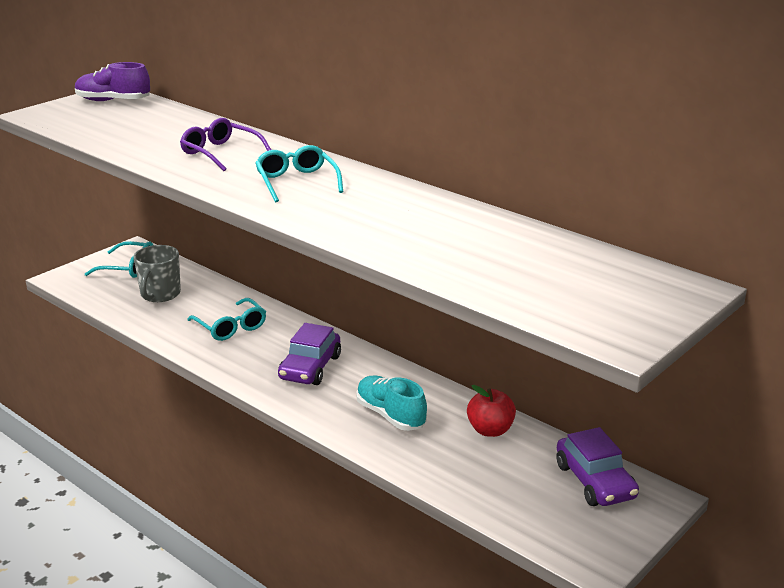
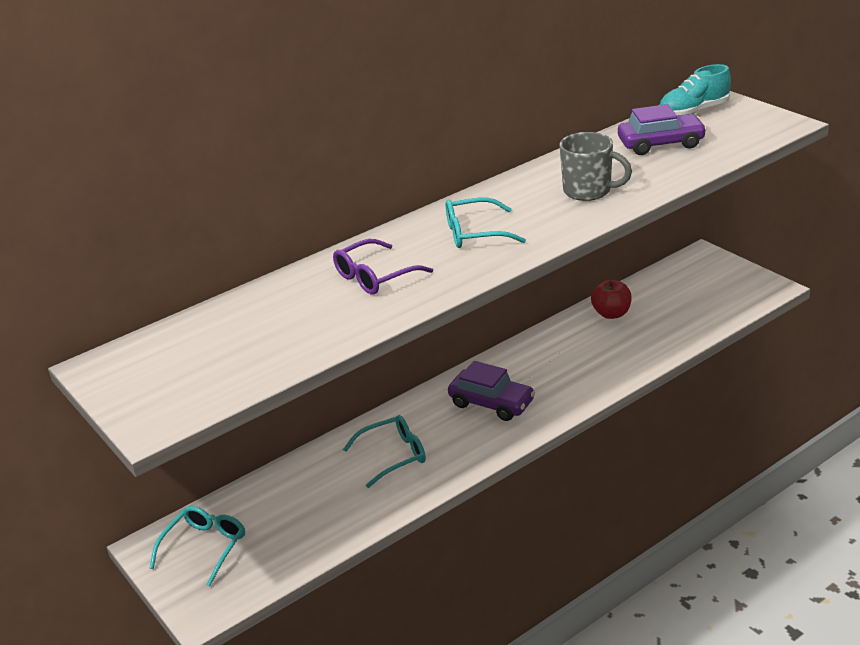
camera: 75 degrees left, 5 degrees up
purple shoe [75,62,150,101] -> none
grey mug [133,245,181,302] -> grey mug moved to [560,132,632,201]
turquoise shoe [356,376,427,431] -> turquoise shoe moved to [659,64,731,116]
purple car [556,427,639,506] -> purple car moved to [618,104,707,155]

